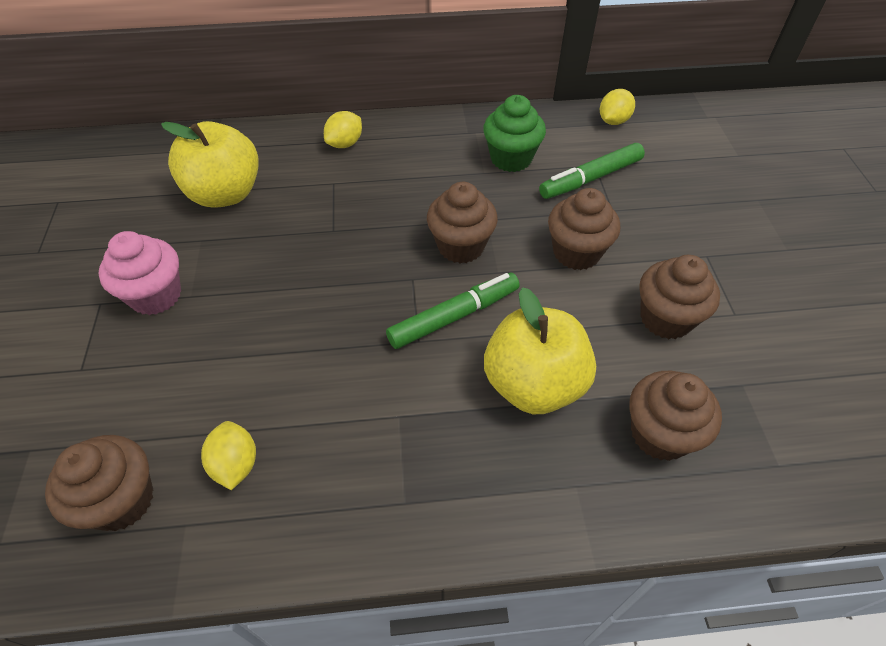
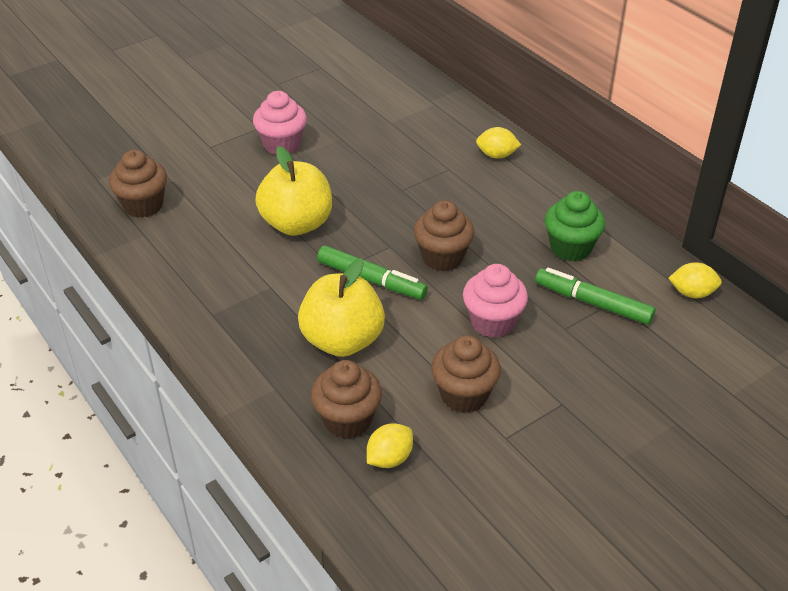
camera: 60 degrees right, 10 degrees down
yellow apple [161,121,259,208] -> yellow apple moved to [255,146,332,236]
yellow lemon [201,421,256,490] -> yellow lemon moved to [367,423,413,468]
brown cupcake [548,188,620,270] -> pink cupcake [463,264,528,338]

